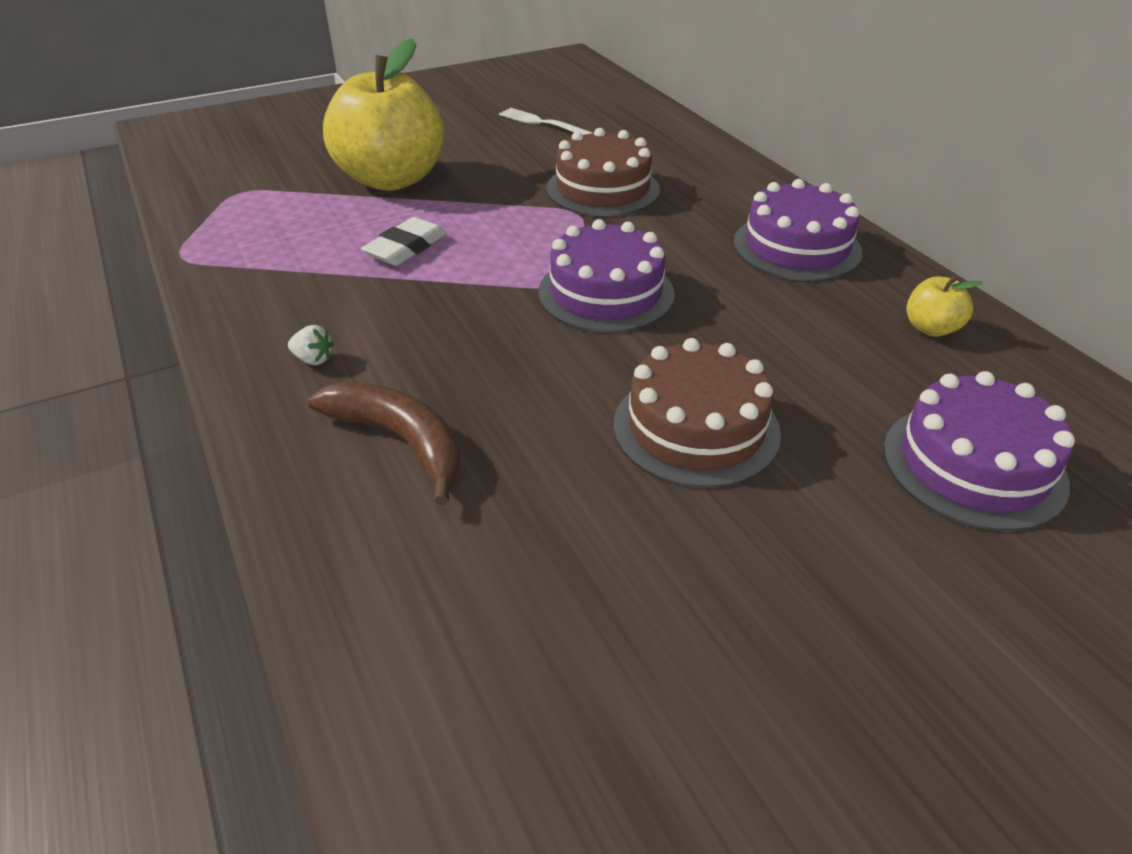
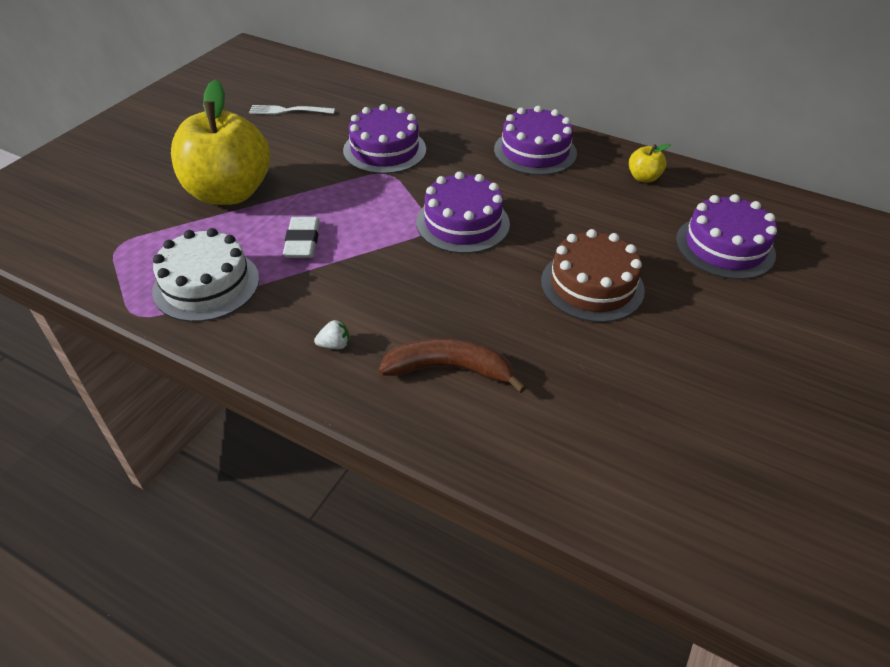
camera: 35 degrees left, 5 degrees up
brown cake [547,128,660,216] -> purple cake [343,104,426,174]
none -> white cake [152,228,259,322]

